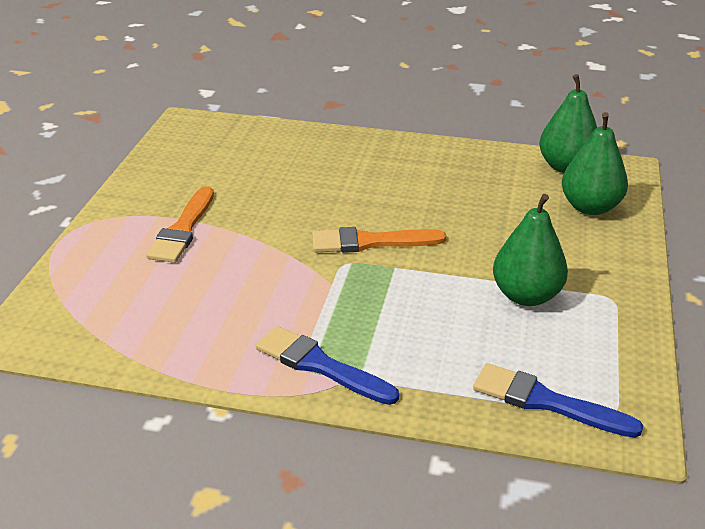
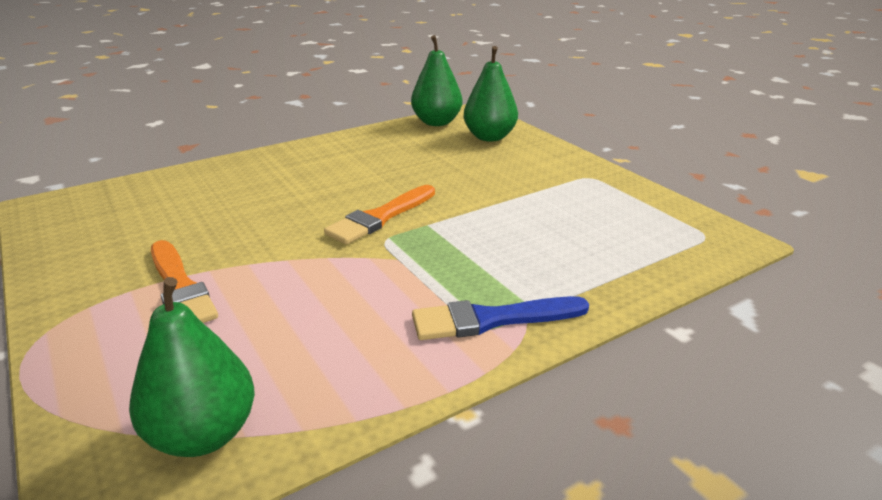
camera: 45 degrees left, 5 degrees down
blue brush [473,363,643,438] -> none
green pear [493,194,568,306] -> green pear moved to [129,277,255,457]

